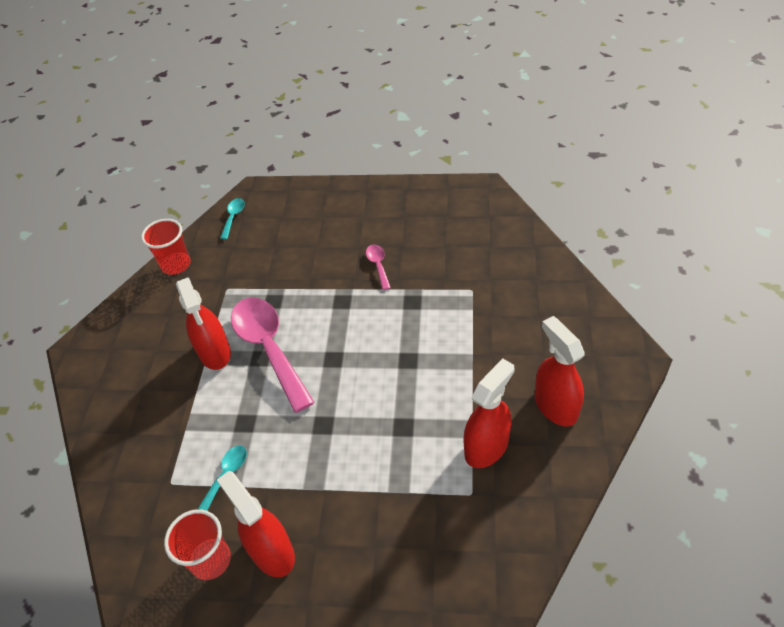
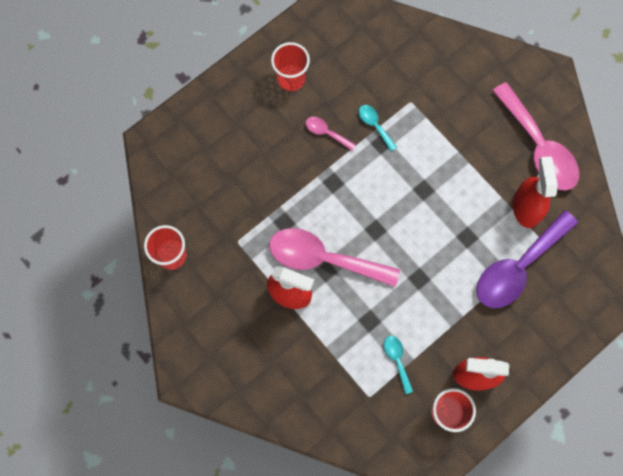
camera: 50 degrees left, 25 degrees up
turquoise spoon [220,198,245,240] -> turquoise spoon moved to [359,105,397,151]
red spray bottle [535,316,585,426] -> pink spoon [492,82,579,190]
none -> red cup [271,42,310,91]
none -> purple spoon [476,210,578,308]

